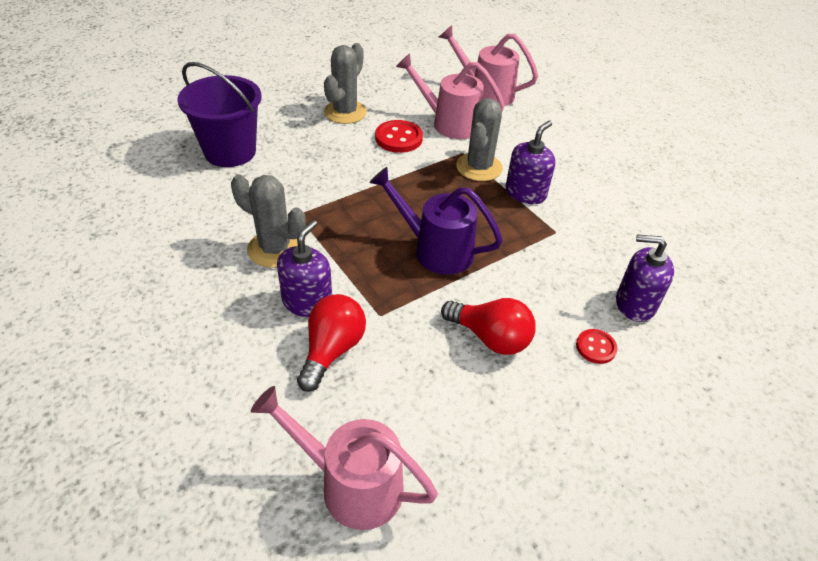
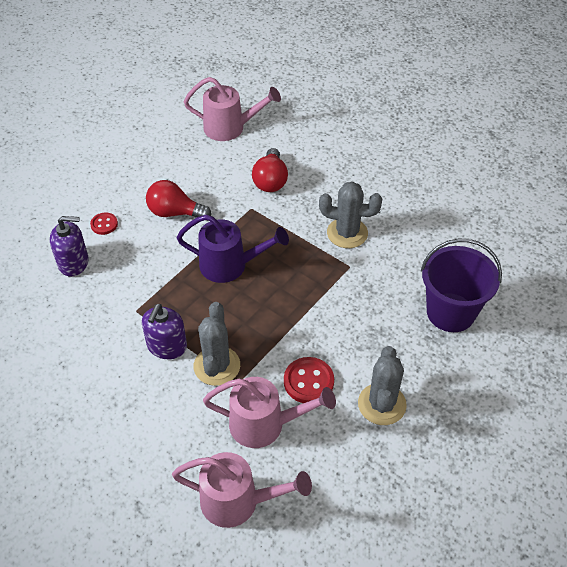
camera: 165 degrees right, 5 degrees up
purple soap dispenser [277,220,332,318] -> none

